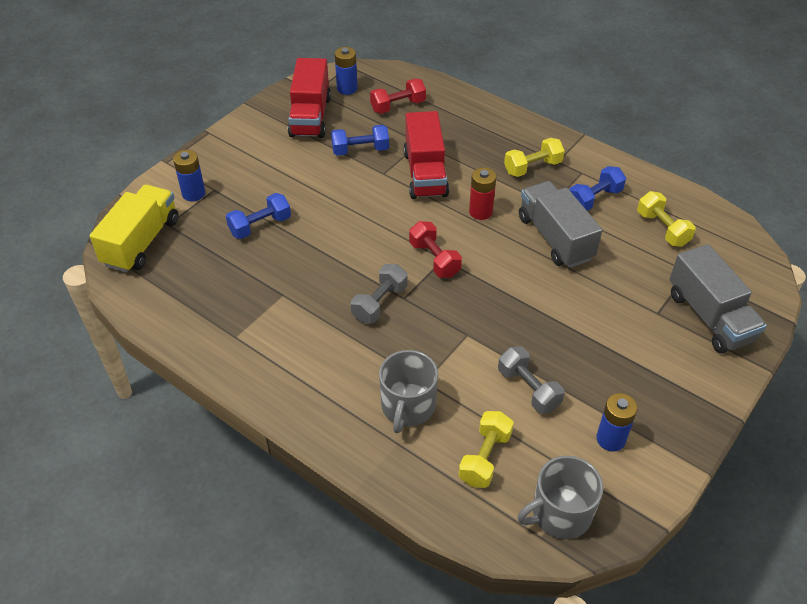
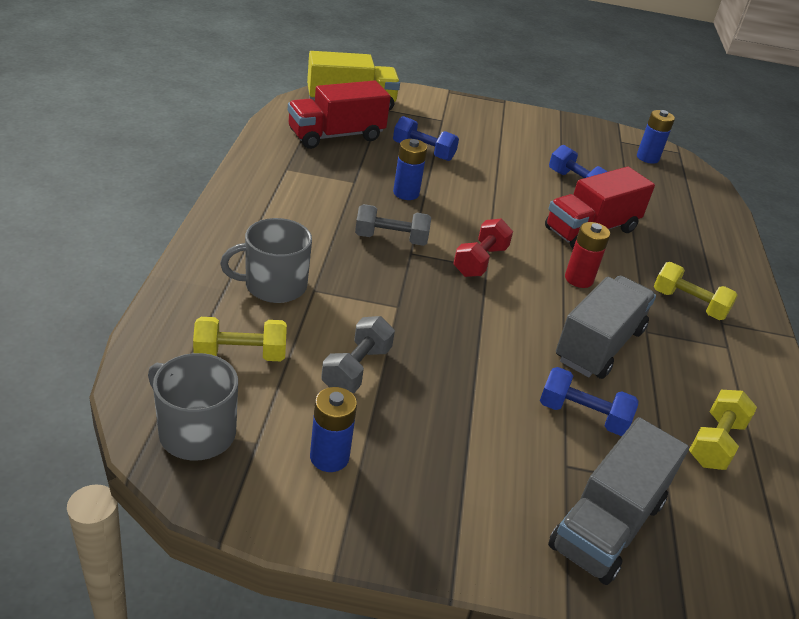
camera: 55 degrees right, 10 degrees down
blue battery [173,150,205,201] -> blue battery moved to [393,139,427,200]
red truck [288,58,331,138] -> red truck moved to [288,81,391,149]
red dumbbell [370,79,426,114] -> none
blue dumbbell [570,166,626,211] -> blue dumbbell moved to [540,367,638,436]

